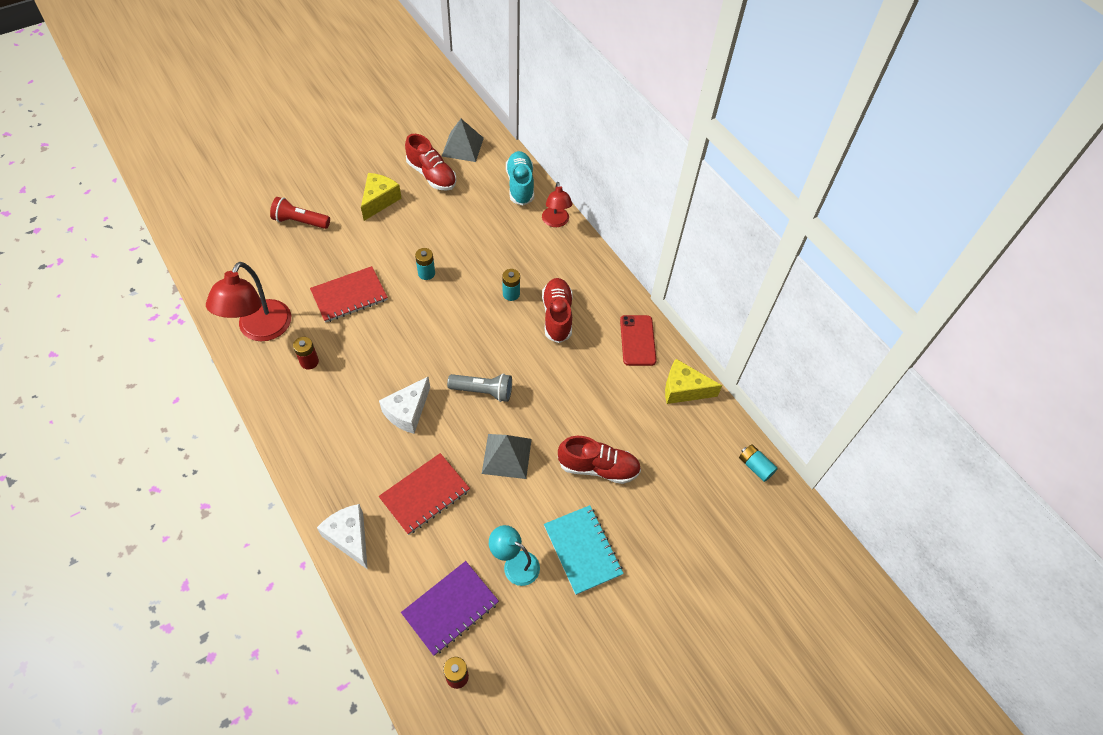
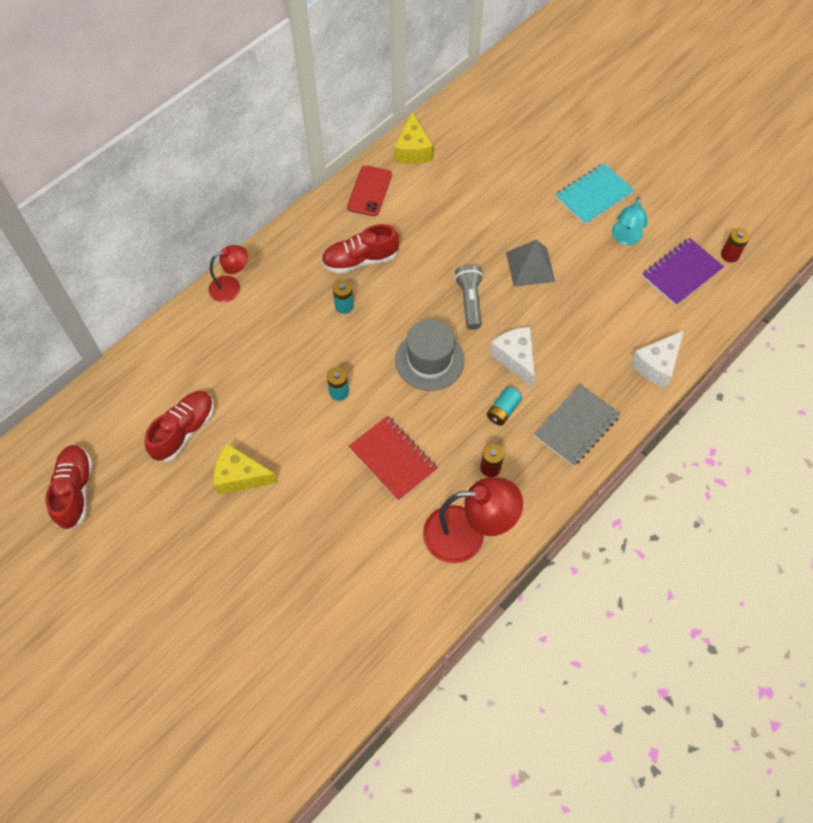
camera: 100 degrees left, 5 degrees up
red flashlight [270,197,330,229] -> none
white cheese [379,376,430,434] -> white cheese turned 135 degrees counterclockwise [490,327,535,387]
red notebook [379,453,470,535] -> none
purple notebook [401,561,499,656] -> purple notebook turned 75 degrees counterclockwise [642,238,724,306]
grey pyramid [442,119,484,162] -> none
turquoise shoe [506,151,534,206] -> none
red shoe [558,436,641,484] -> red shoe moved to [45,445,93,530]
red phone [620,315,656,366] -> red phone turned 60 degrees counterclockwise [347,165,392,216]
turquoise battery [739,444,778,482] -> turquoise battery moved to [487,387,522,426]
none -> grey hat [395,319,465,391]
none -> grey notebook [534,384,620,467]

